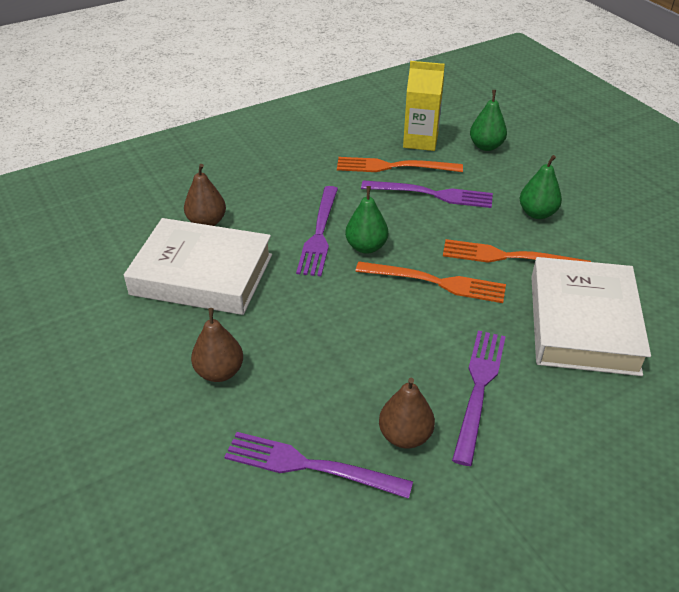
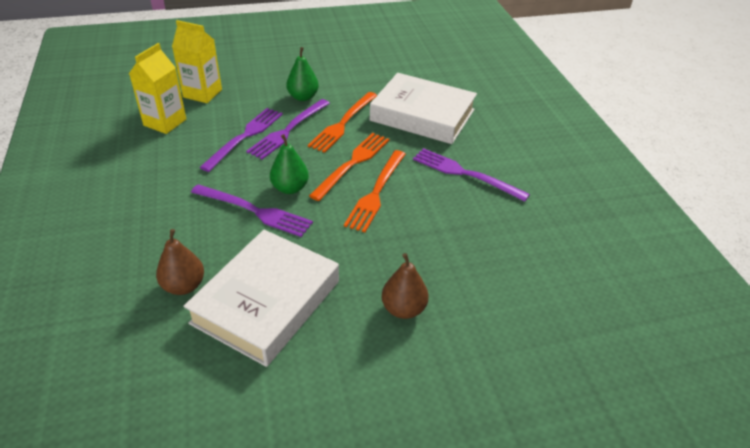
camera: 75 degrees left, 0 degrees up
purple fork [224,432,413,499] -> purple fork moved to [246,99,330,159]
orange fork [337,157,463,172] -> orange fork moved to [344,150,406,232]
brown pear [379,378,435,449] -> none
green pear [470,90,507,151] -> yellow carton [172,20,222,103]

